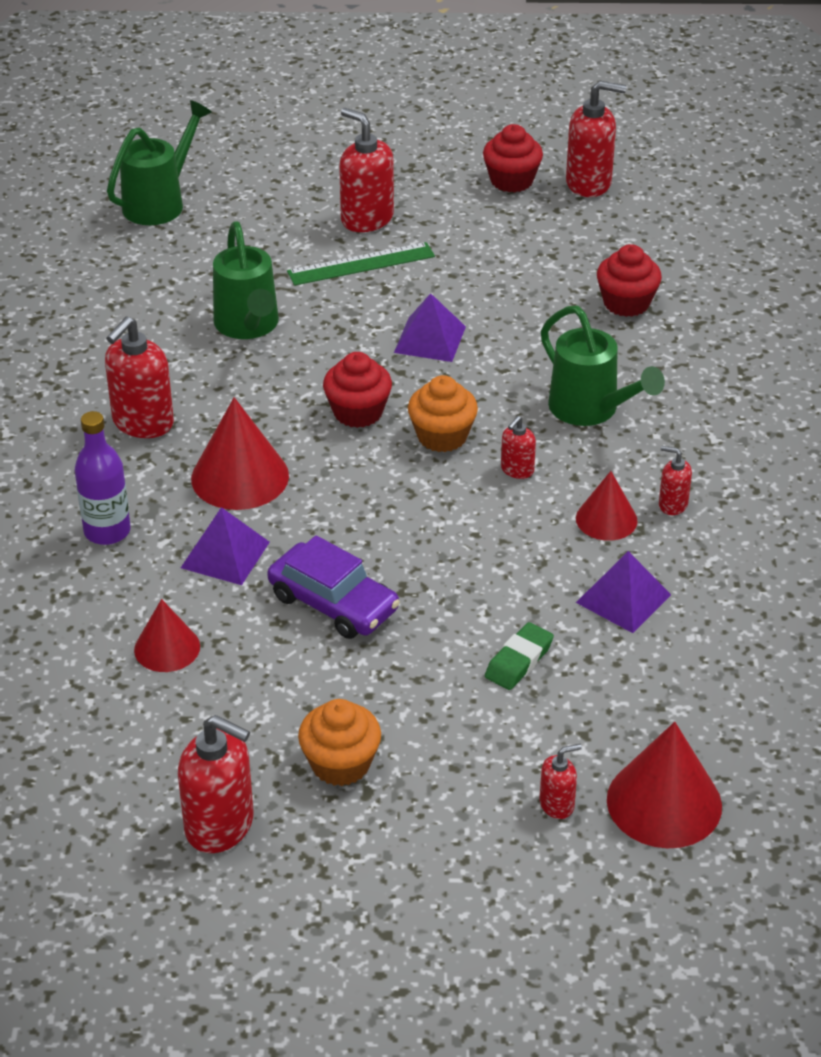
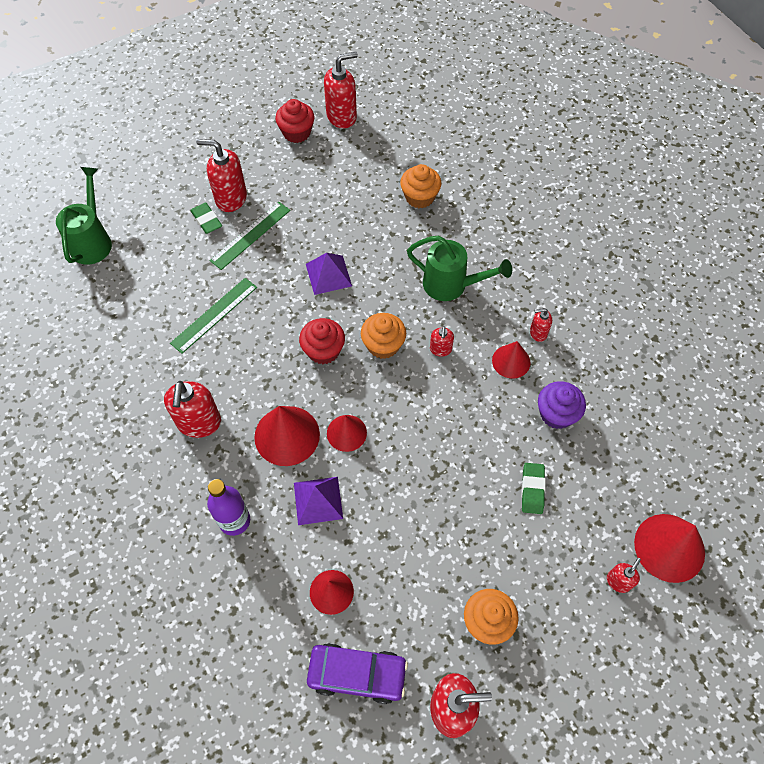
camera: 30 degrees left, 20 degrees up
green watering can [213,221,279,339] -> green ruler [170,278,257,354]
purple car [267,535,400,639] -> purple car moved to [307,643,408,704]
purple pyramid [576,551,671,633] -> purple cupcake [538,381,586,429]
red cupcake [597,244,662,317] -> orange cupcake [400,164,441,208]
none -> green eraser [190,203,222,234]
none -> red cone [327,415,367,452]

